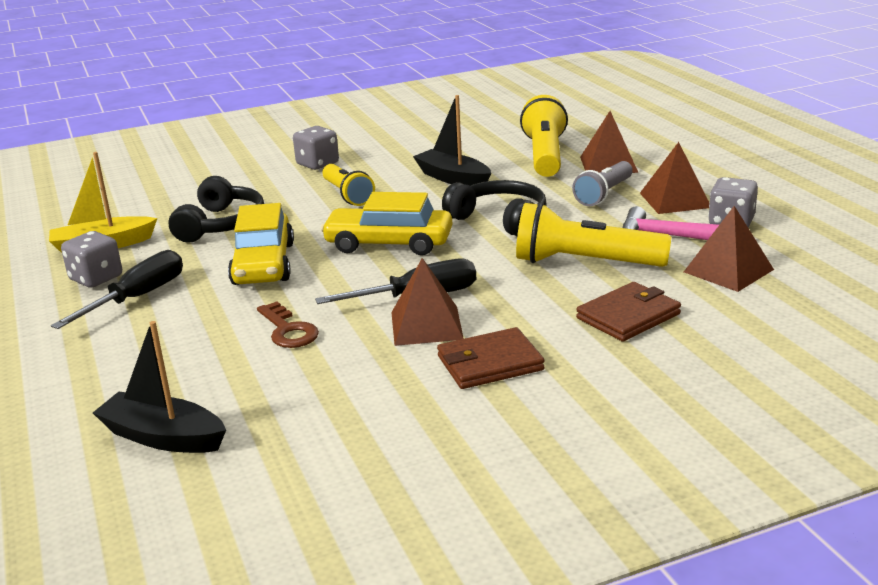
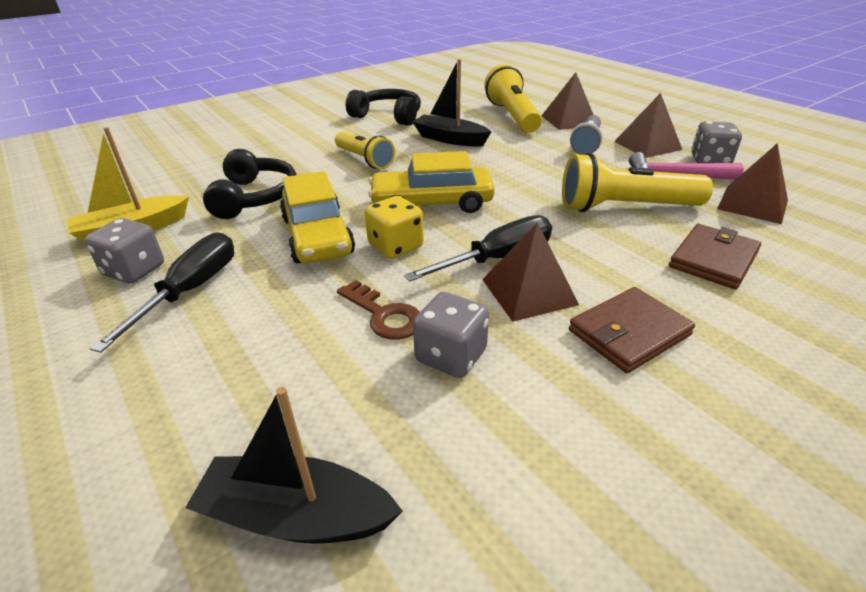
camera: 15 degrees left, 10 degrees up
grey dice [293,126,339,170] -> grey dice moved to [413,292,489,378]
black headphones [442,180,546,236] -> black headphones moved to [346,89,421,126]
none -> yellow dice [365,196,424,259]

